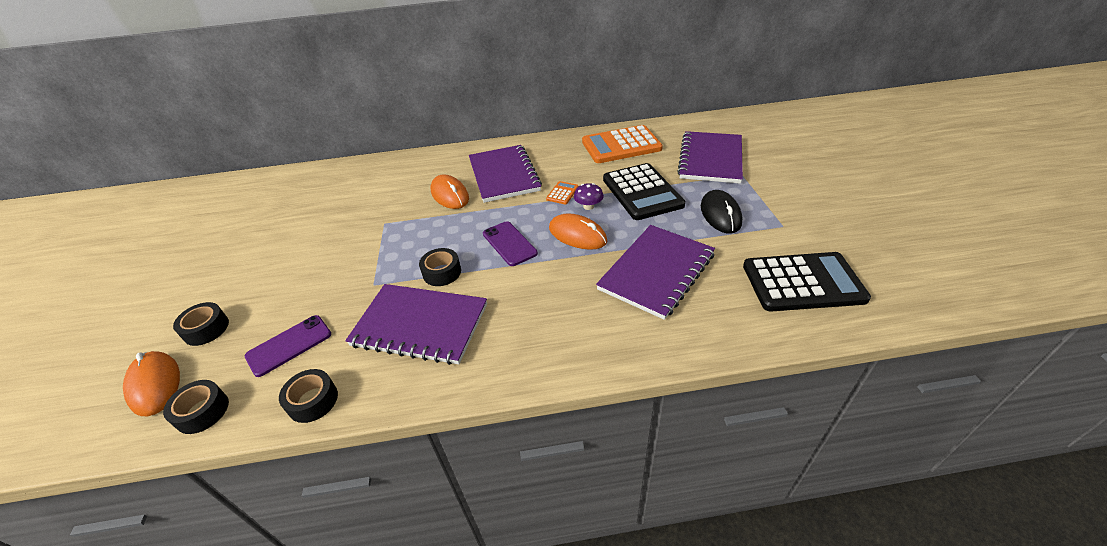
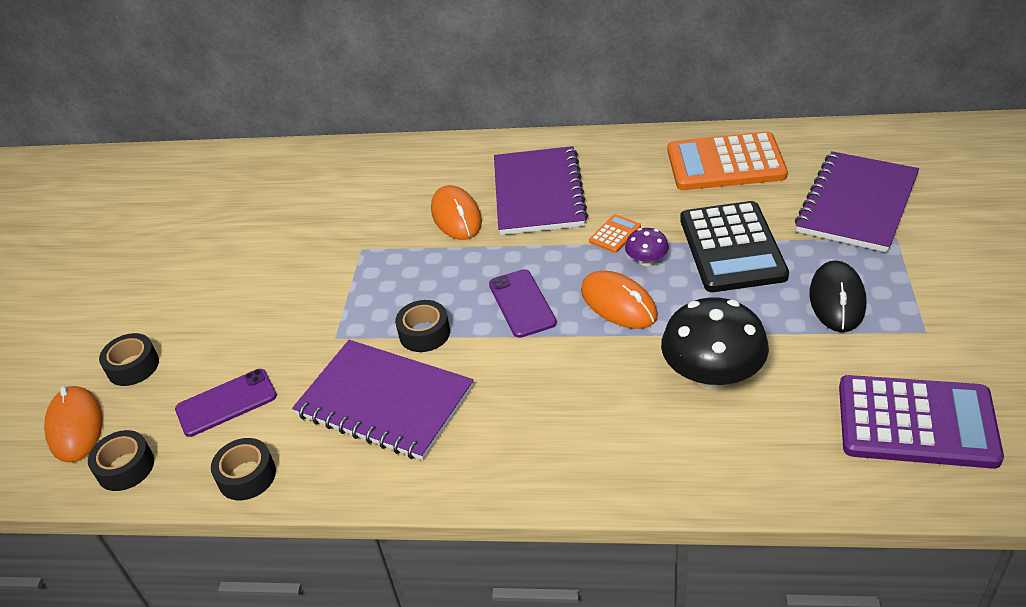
camera: 15 degrees right, 0 degrees up
purple notebook [596,225,715,320] -> black mushroom [661,297,769,390]
black calculator [743,252,871,311] -> purple calculator [839,375,1004,469]

